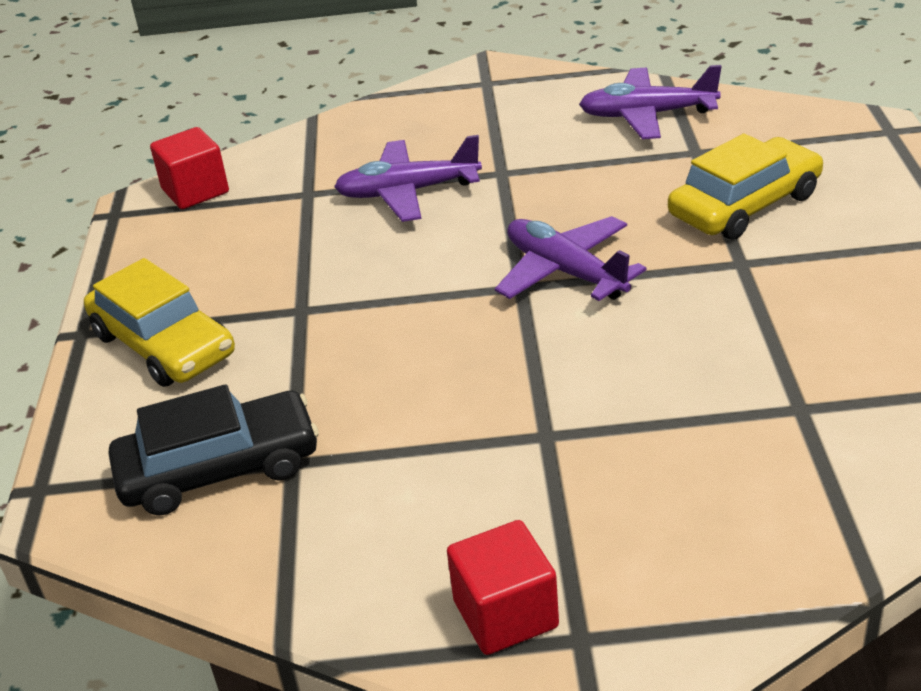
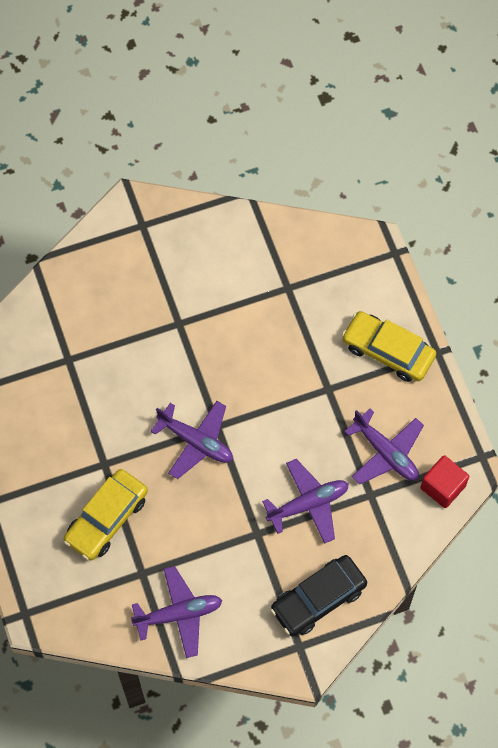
camera: 160 degrees right, 30 degrees up
black car [109,384,319,516] -> black car moved to [270,555,367,636]
red cube [447,520,559,655] -> none
none -> purple plane [344,409,424,485]

